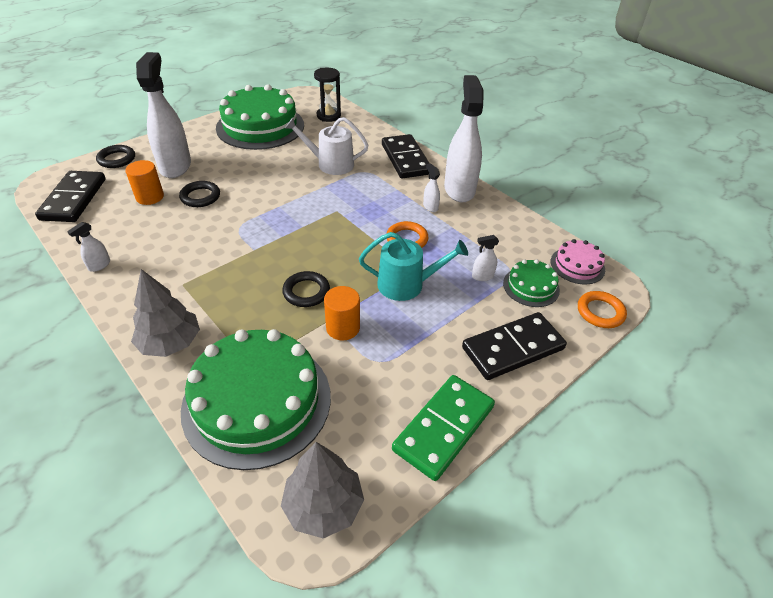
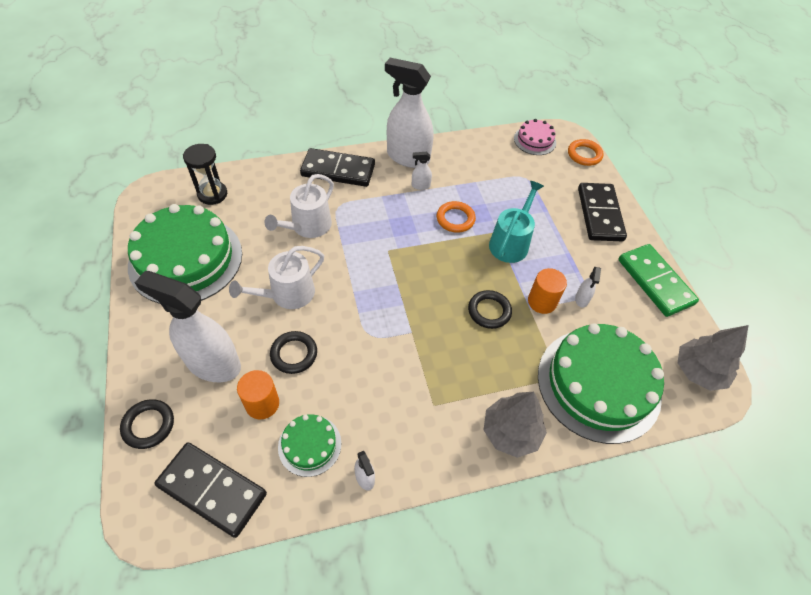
camera: 65 degrees left, 10 degrees up
white spray bottle [472,235,499,281] -> white spray bottle moved to [575,267,601,308]
green cake [503,259,560,307] -> green cake moved to [278,414,341,477]
none -> white watering can [229,246,324,309]

